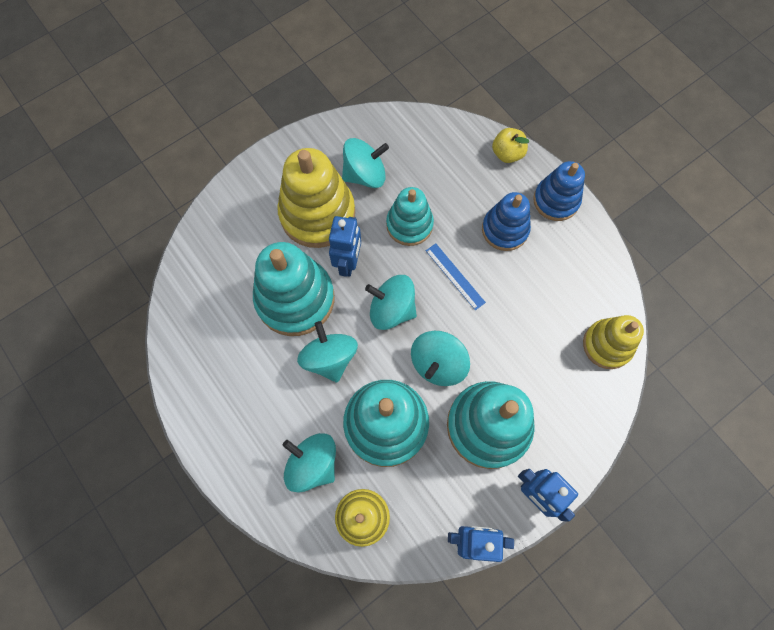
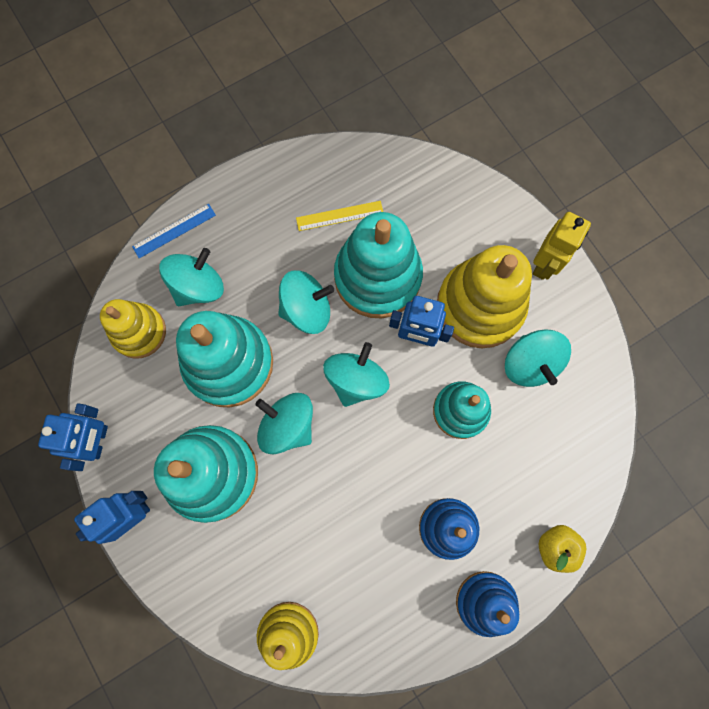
camera: 95 degrees right, 5 degrees up
blue ruler [426,243,486,310] -> blue ruler moved to [132,204,216,258]
none -> yellow ruler [296,201,383,231]
none -> yellow robot [532,212,591,280]

